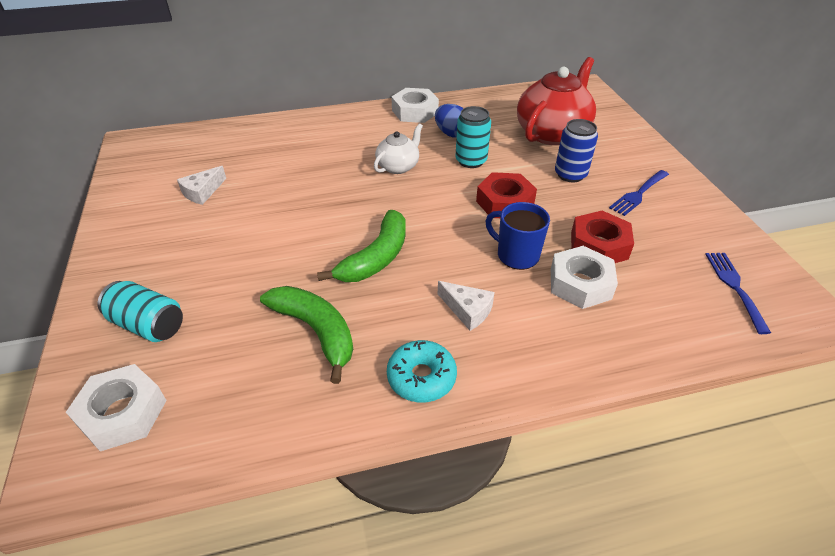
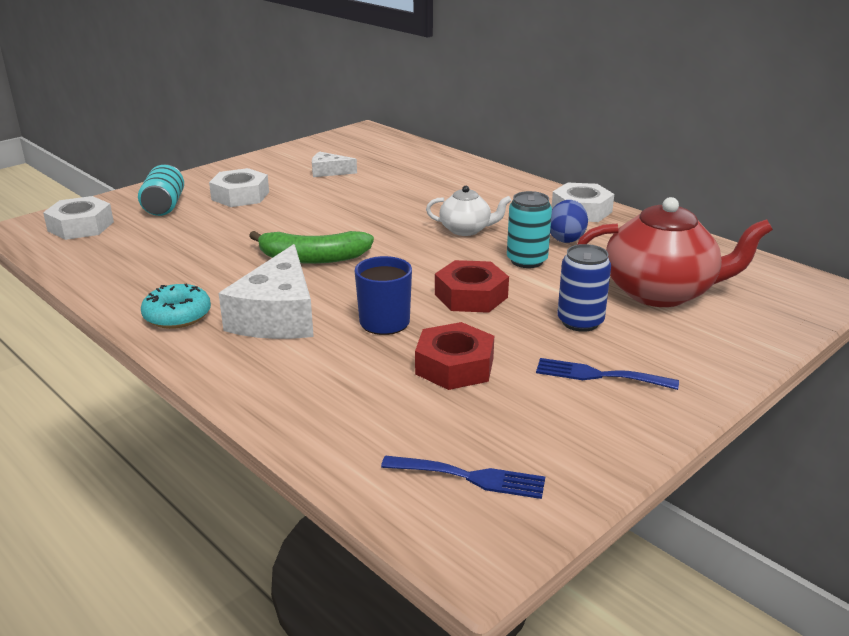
camera: 60 degrees right, 15 degrees down
green banana [260,286,353,384] -> none
white cheese [438,281,495,331] -> white cheese [218,244,314,339], size x1.98
white nut [551,246,618,309] -> white nut moved to [209,168,269,207]
blue fork [705,253,771,334] -> blue fork turned 45 degrees clockwise [381,455,545,499]

